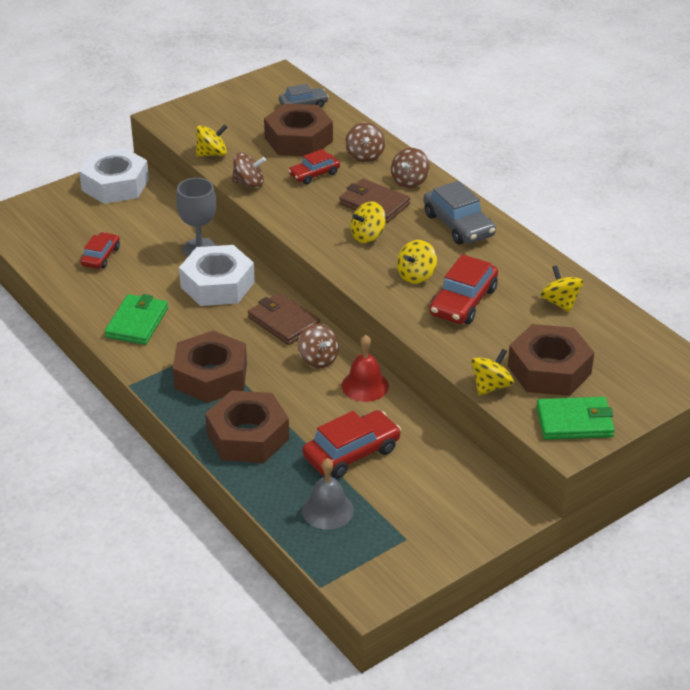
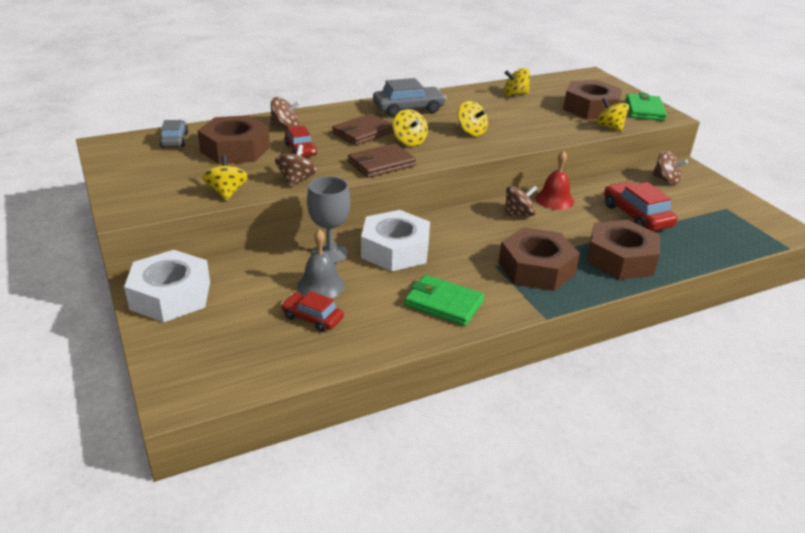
camera: 80 degrees left, 5 degrees down
brown wallet [248,293,320,345] -> brown wallet moved to [348,143,416,178]
grey bell [302,458,354,530] -> grey bell moved to [297,229,345,298]
brown spinning top [391,148,430,188] -> brown spinning top moved to [652,151,688,185]
red car [429,254,498,324] -> none

